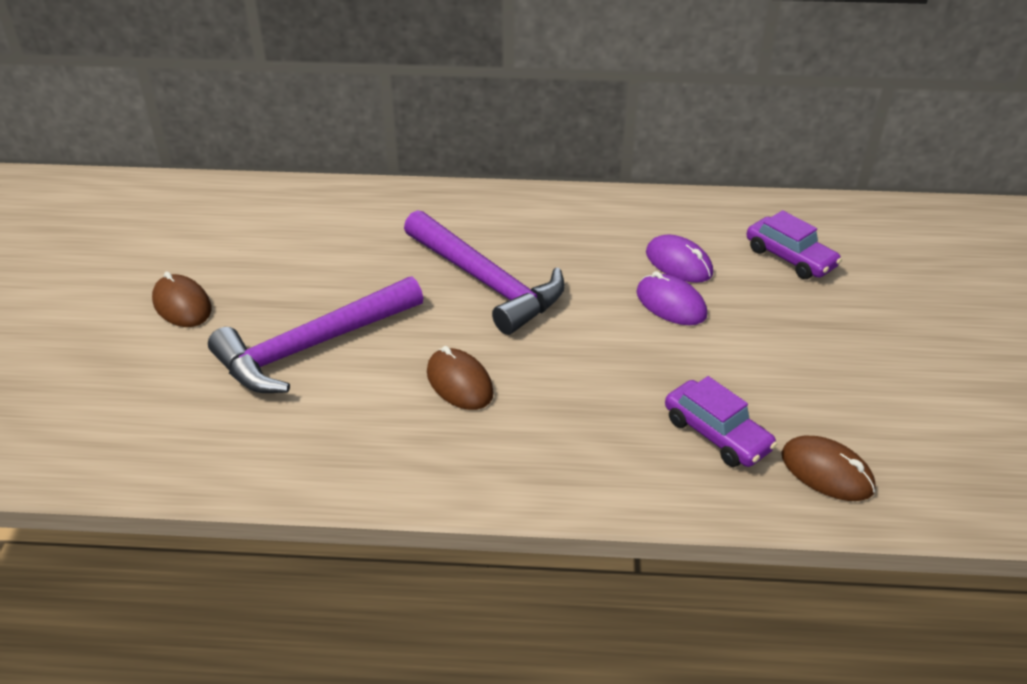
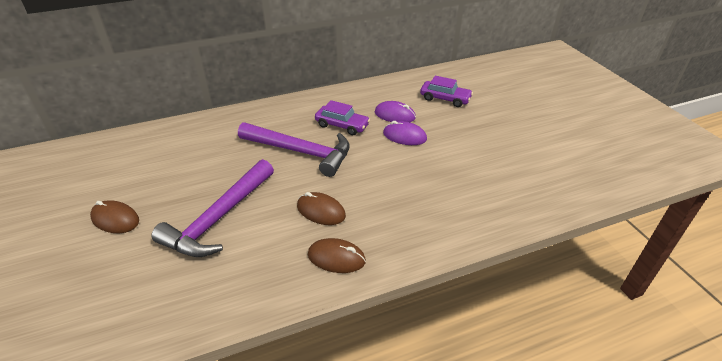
camera: 25 degrees left, 0 degrees up
purple car [665,376,777,467] -> purple car moved to [315,100,370,135]
brown mouse [781,436,876,501] -> brown mouse moved to [308,238,366,273]

